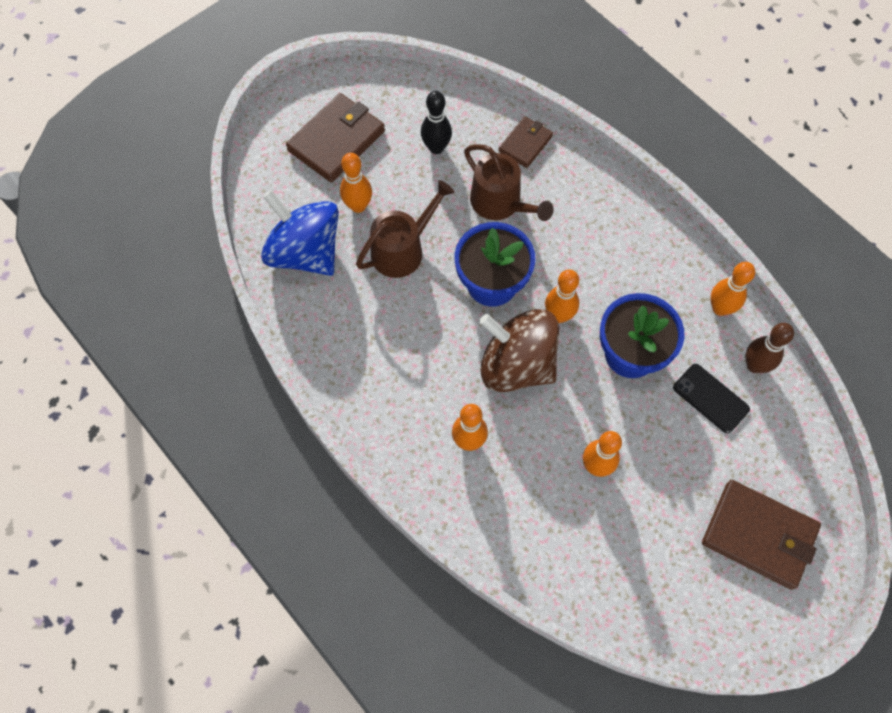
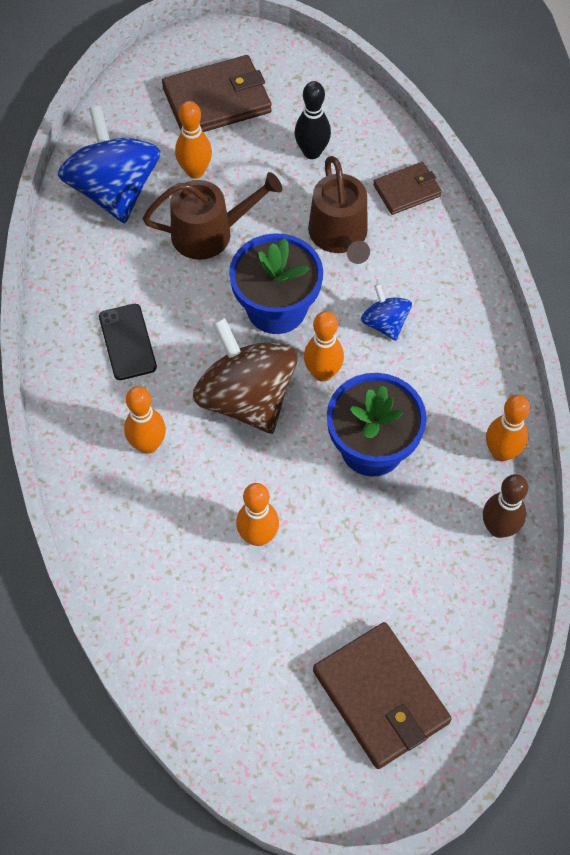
camera: 30 degrees right, 5 degrees down
black phone [673,364,750,433] -> black phone moved to [99,304,157,380]
none -> blue spinning top [361,284,412,341]

